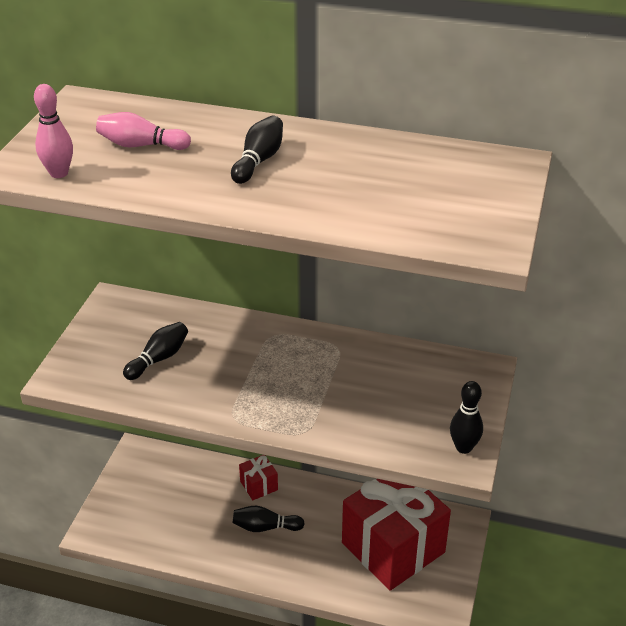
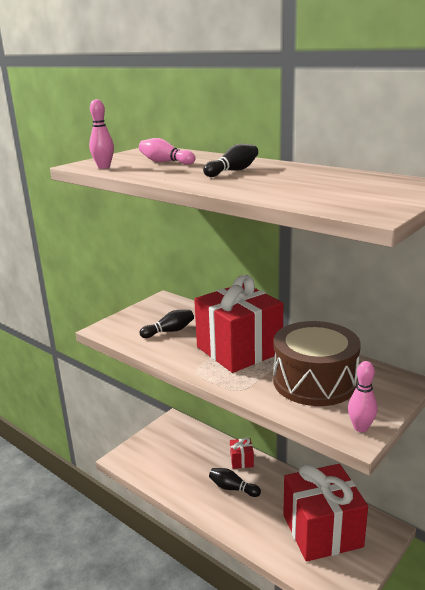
camera: 25 degrees right, 15 degrees down
black bowling pin [450,381,483,454] -> pink bowling pin [348,361,377,432]
none -> red gift [194,275,284,373]
none -> brown drum [273,321,361,406]

